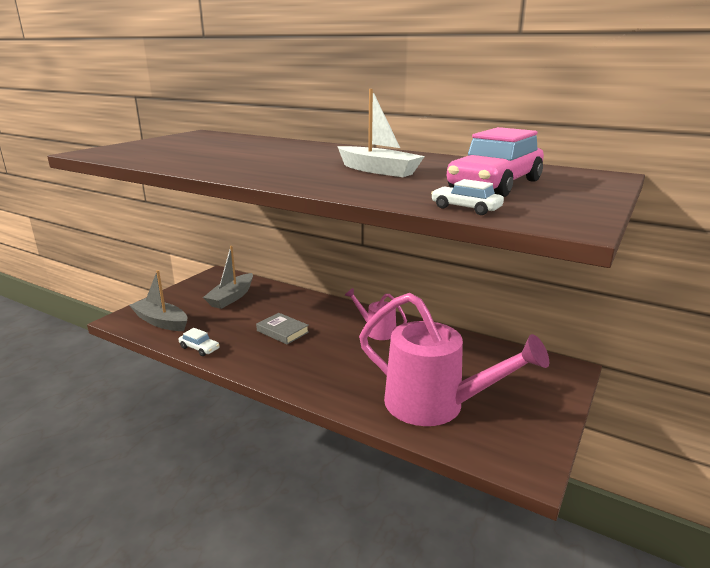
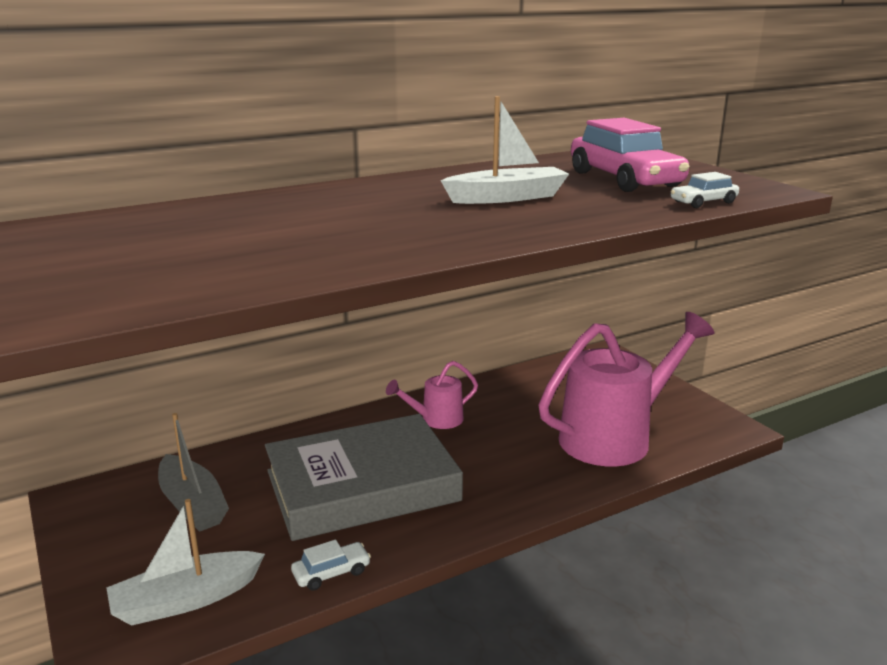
camera: 60 degrees left, 0 degrees up
grey boat [129,270,187,331] -> white boat [106,499,265,626]
grey book [256,313,309,344] -> grey book [265,414,463,541], size x2.47

